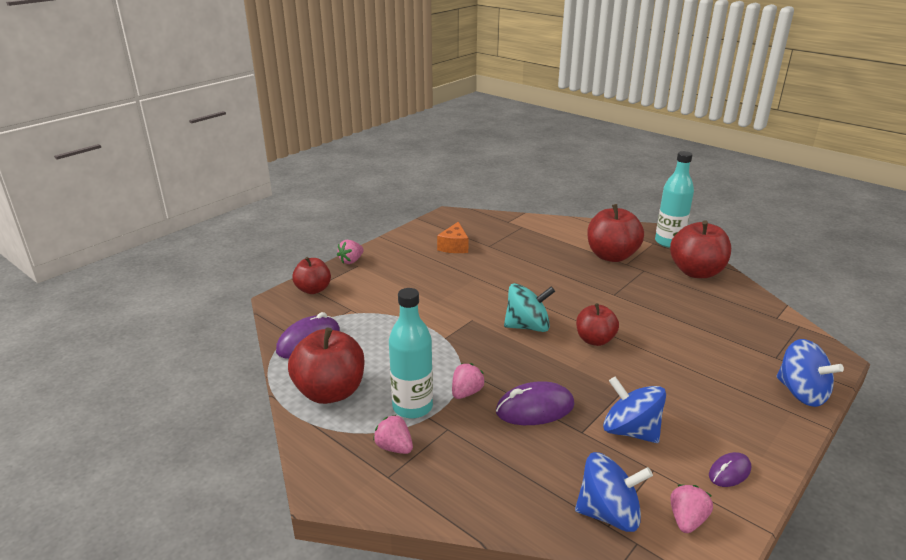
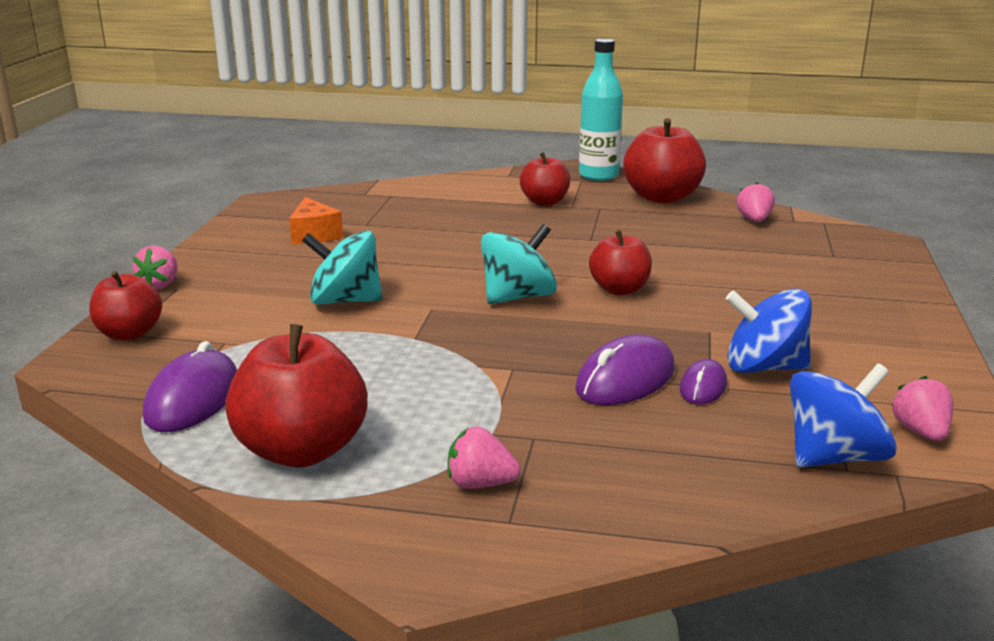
camera: 30 degrees left, 5 degrees down
turquoise bottle [389,288,433,419] -> none
pink strawberry [452,363,485,399] -> pink strawberry moved to [737,182,775,222]
red apple [587,204,644,262] -> red apple [520,152,571,206], size x0.62
purple mouse [709,452,751,487] -> purple mouse moved to [680,359,727,405]
blue spinning top [776,339,844,407] -> none
none -> turquoise spinning top [302,231,382,305]

